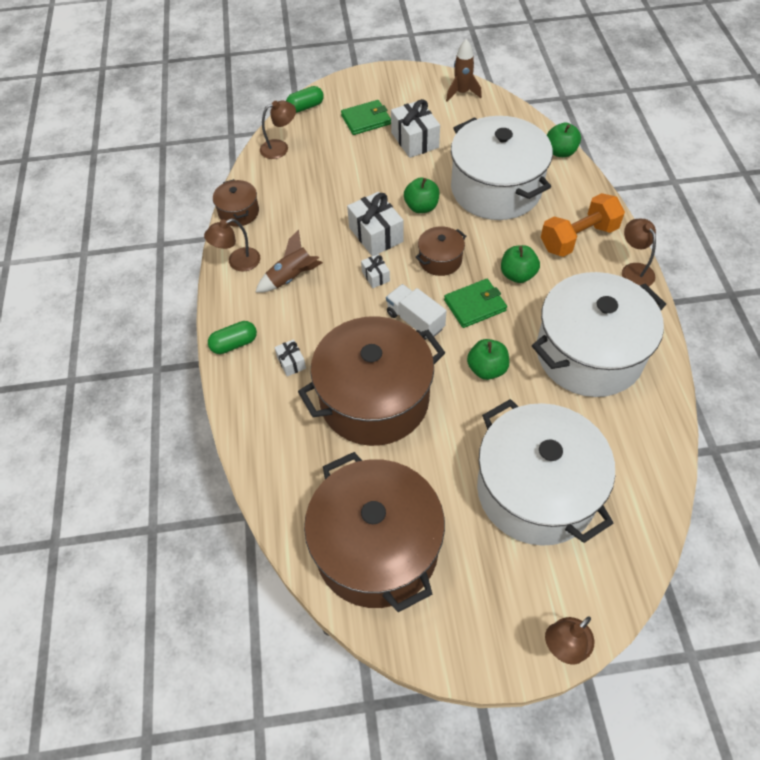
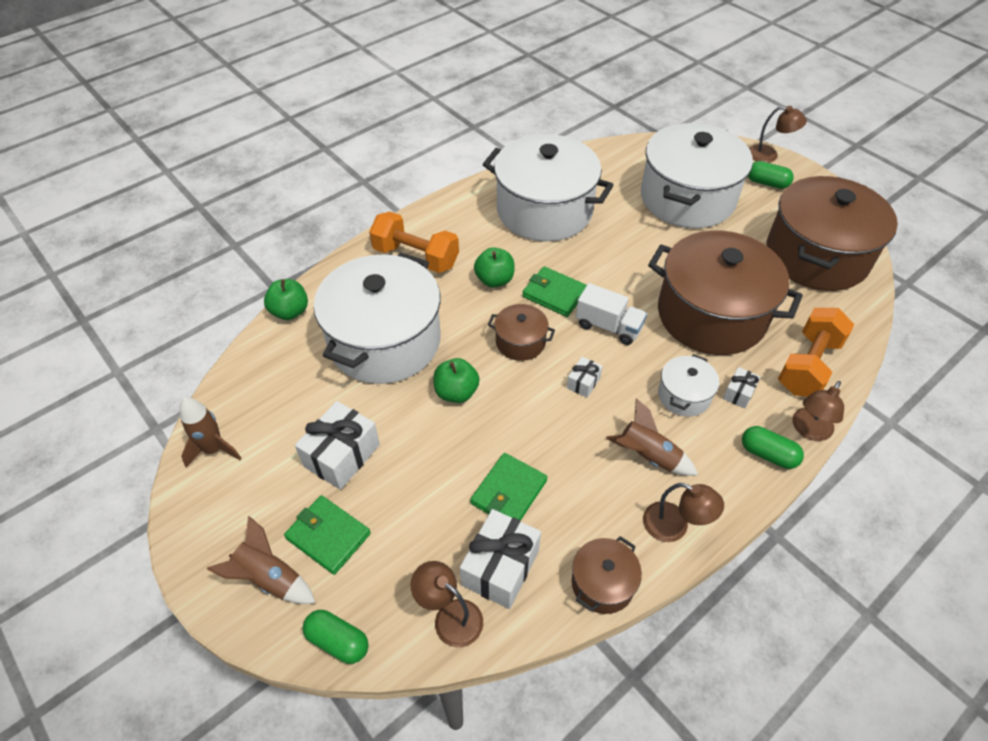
camera: 125 degrees left, 5 degrees down
white gift [347,192,403,256] -> white gift moved to [460,509,541,609]
white truck [386,284,446,340] -> white truck turned 75 degrees counterclockwise [576,283,647,345]
green apple [467,339,509,380] -> none
brown lamp [622,219,656,287] -> brown lamp moved to [793,381,844,441]
none -> brown rocket [207,516,315,604]
none -> green wallet [470,453,547,521]
none -> white pot [658,354,719,417]
none -> green capsule [748,161,794,189]
none -> orange dumbbell [778,308,855,397]

